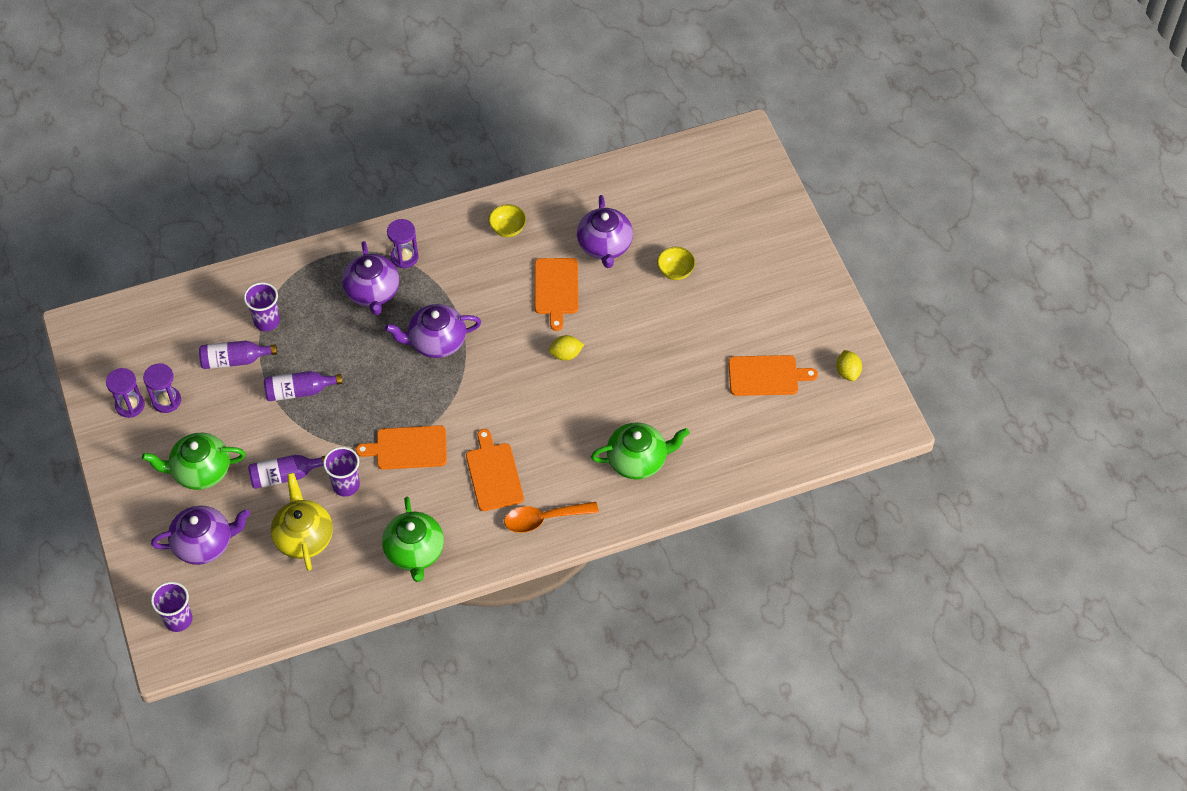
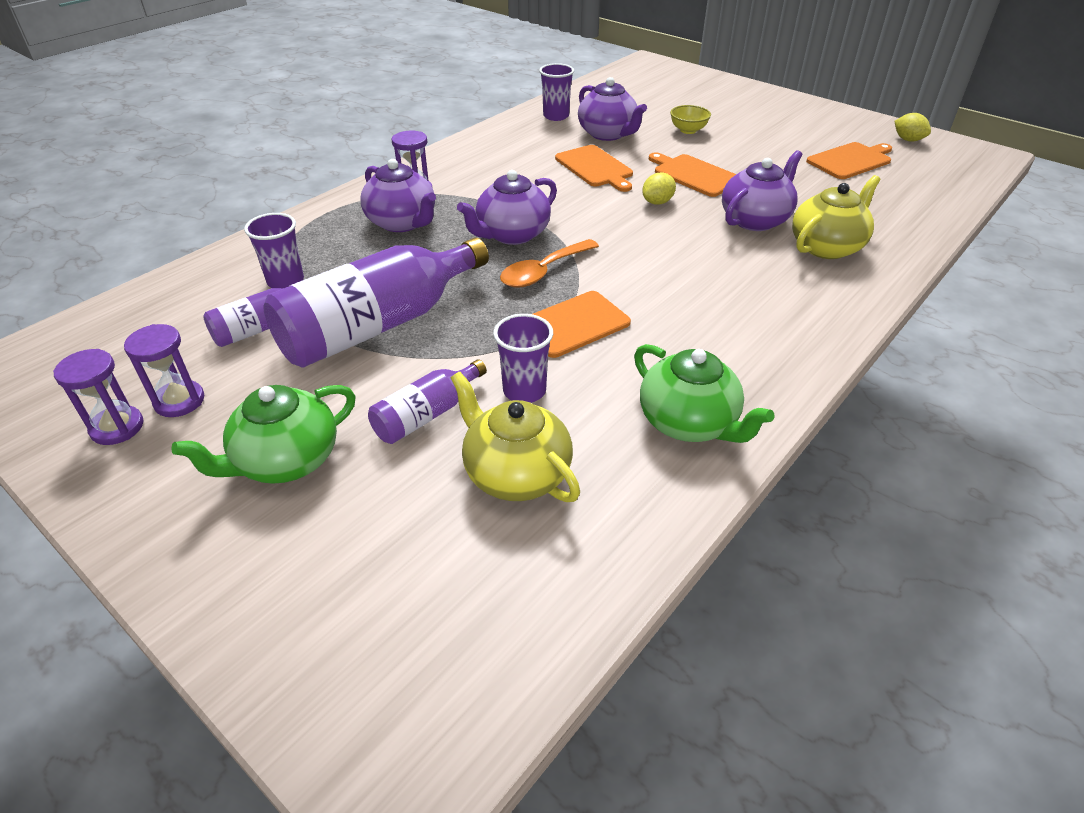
camera: 30 degrees left, 15 degrees down
purple teapot [151,506,250,565] -> purple teapot moved to [722,150,802,231]
purple cup [151,582,192,632] -> purple cup moved to [539,63,574,121]
purple bottle [264,371,342,401] -> purple bottle [263,238,489,368], size x2.01
orange cutting board [466,429,524,511] -> orange cutting board moved to [649,152,736,197]
yellow bowl [489,204,526,237] -> none
orange spoon [504,502,599,533] -> orange spoon moved to [500,239,599,288]
green teapot [591,422,689,479] -> yellow teapot [792,175,881,259]

